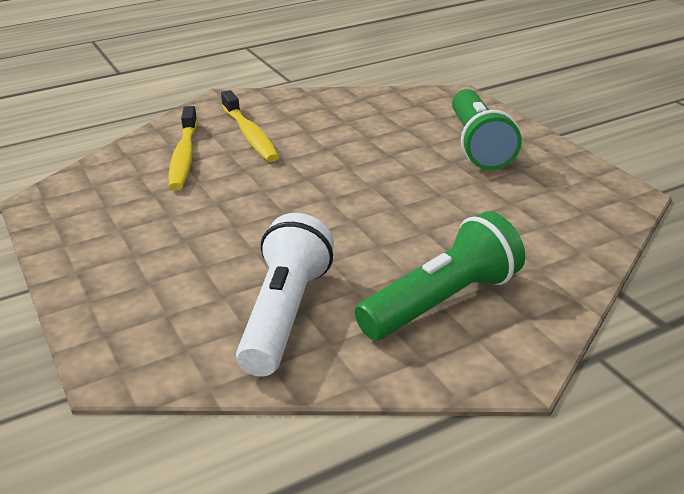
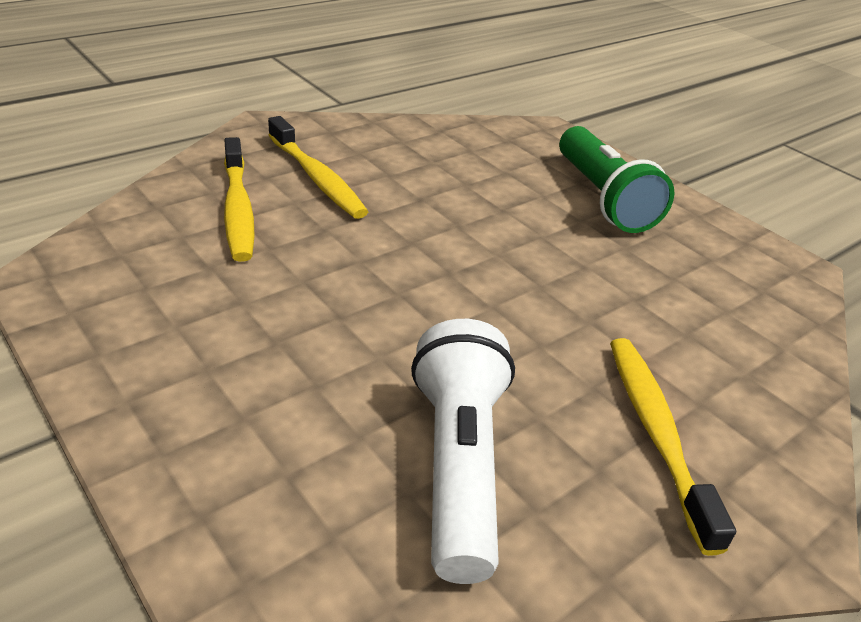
camera: 15 degrees left, 5 degrees up
green flashlight [355,211,525,340] -> yellow toothbrush [610,338,736,556]

